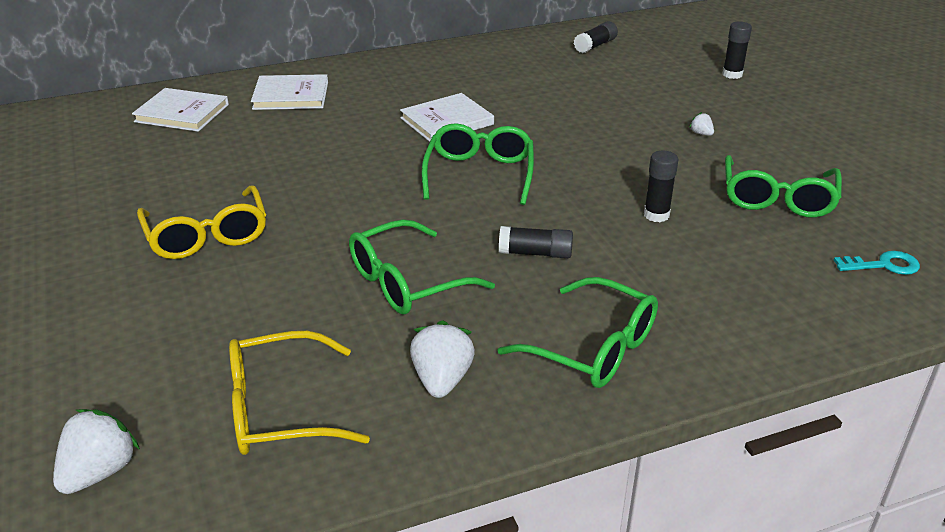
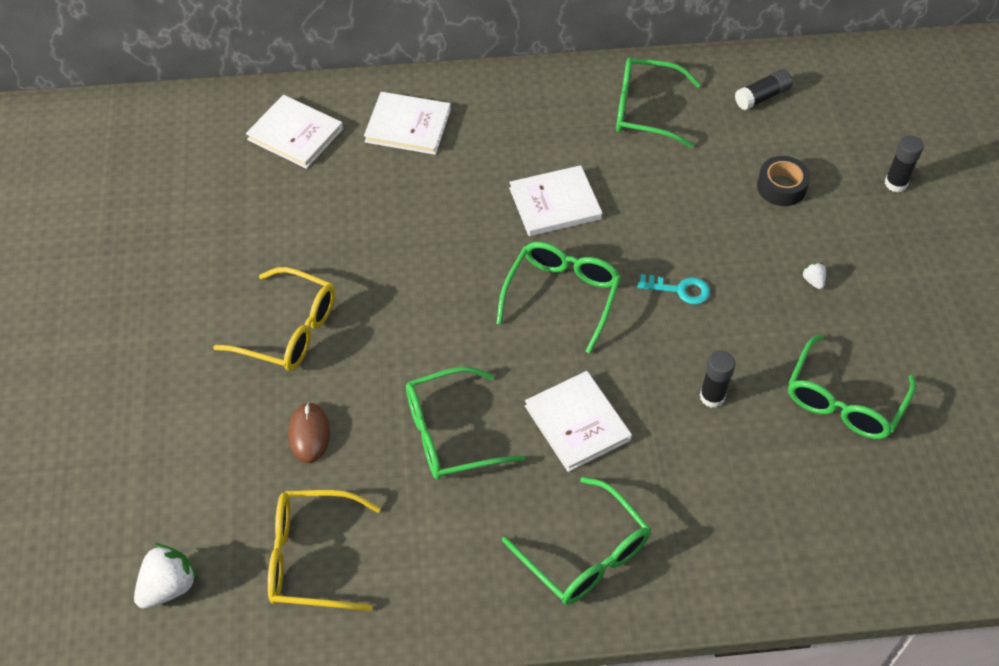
camera: 15 degrees right, 20 degrees up
yellow glasses [137,185,266,259] -> yellow glasses turned 60 degrees counterclockwise [213,267,335,371]
white strawberry [410,320,475,398] -> none
black glue stick [499,226,573,258] -> white book [525,371,632,472]
turquoise key [834,251,920,275] -> turquoise key moved to [638,274,710,305]
none -> brown mouse [288,402,330,463]
none -> green glasses [616,57,701,148]
none -> black tape [757,156,810,206]

